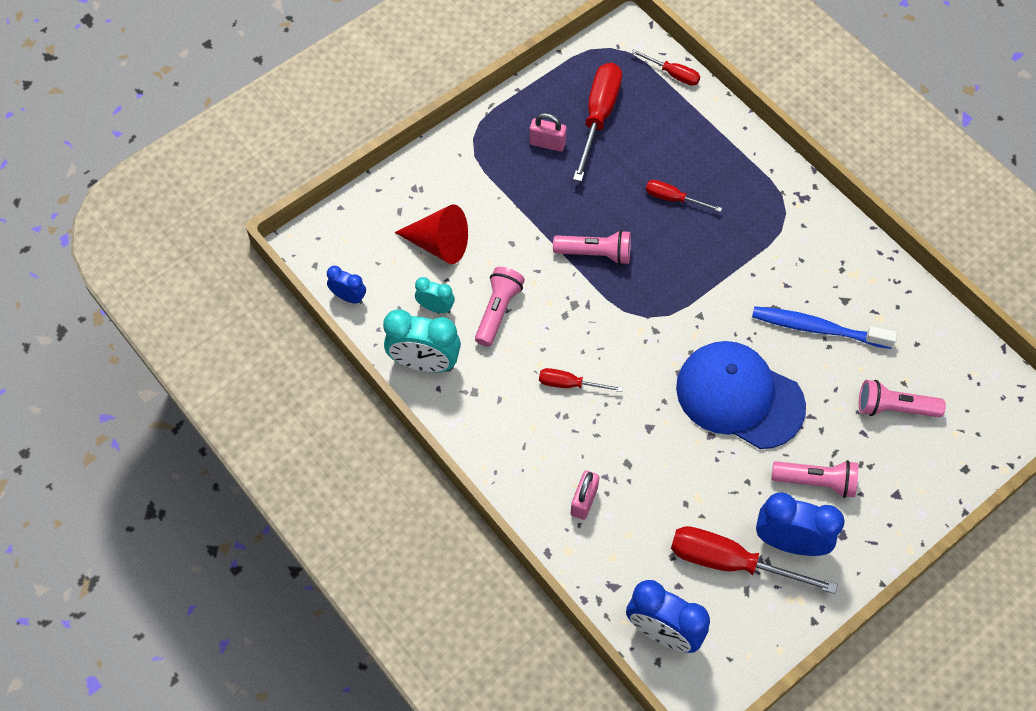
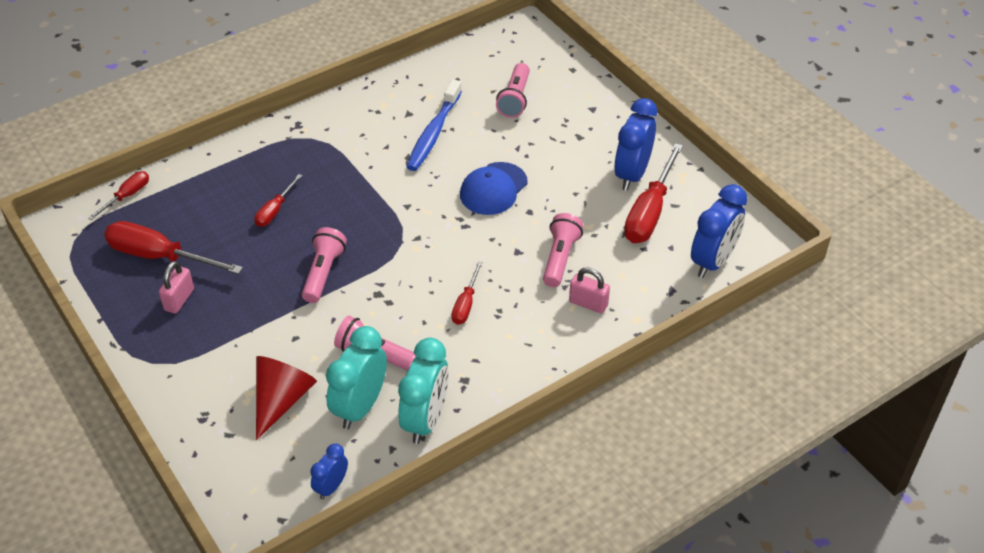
camera: 85 degrees left, 15 degrees down
turquoise clock [415,277,455,313] -> turquoise clock [326,326,387,429], size x1.84
blue cap [676,341,806,449] -> blue cap [460,162,527,215], size x0.64
pink flashlight [772,460,858,498] -> pink flashlight moved to [543,213,583,287]

